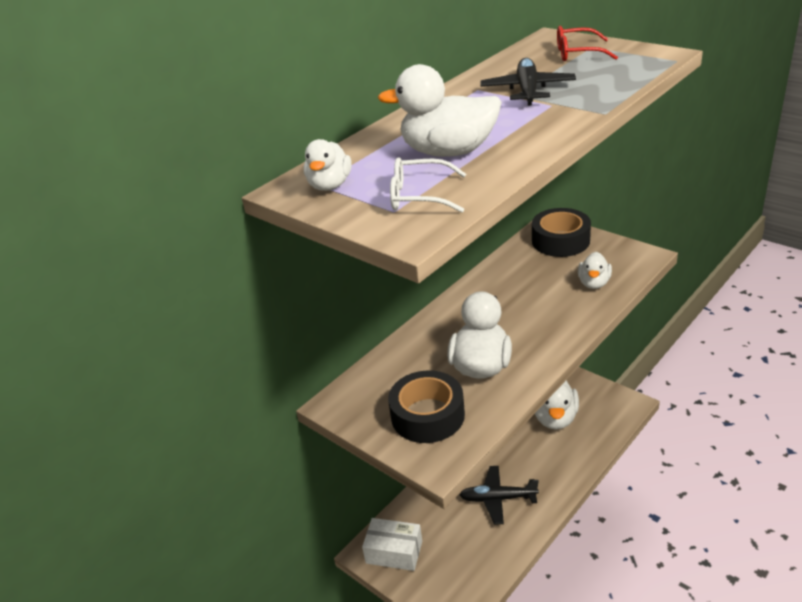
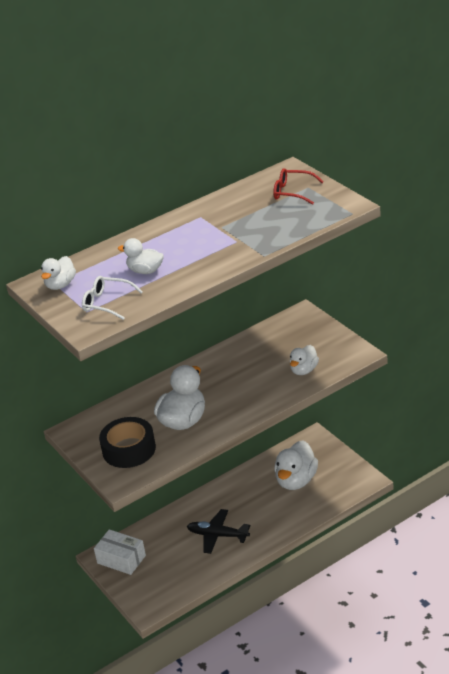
camera: 15 degrees right, 0 degrees up
white duck [378,64,502,157] -> white duck [118,238,164,274], size x0.59
black plane [480,58,576,106] -> none
black tape [532,208,591,257] -> none

